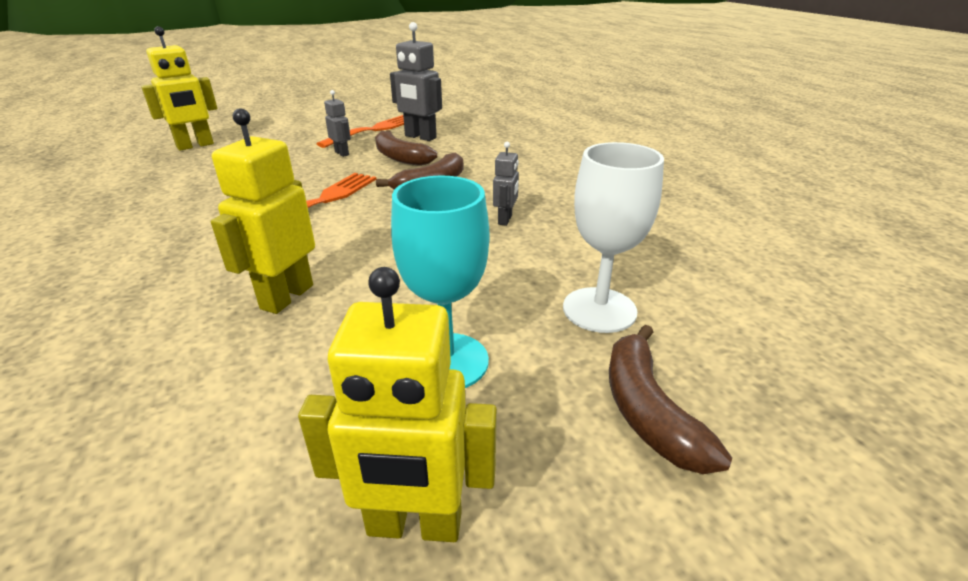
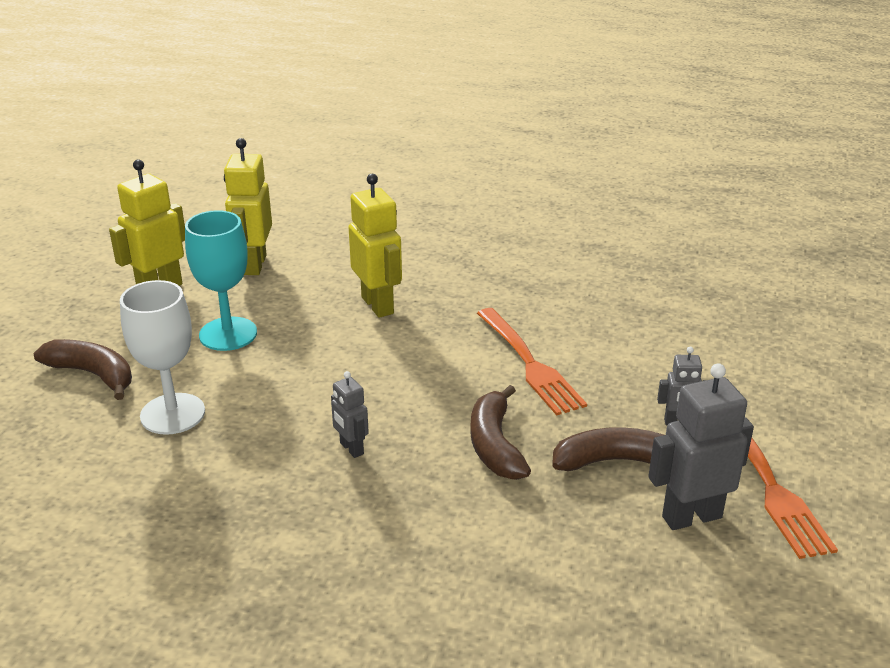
camera: 130 degrees right, 0 degrees up
yellow robot [141,26,217,151] -> yellow robot moved to [224,138,272,275]

